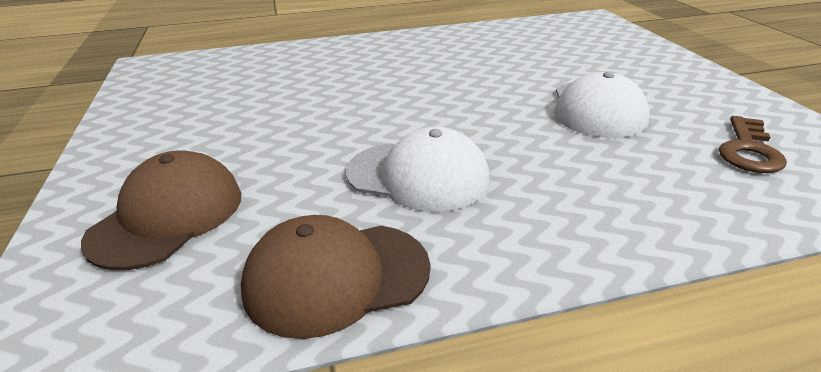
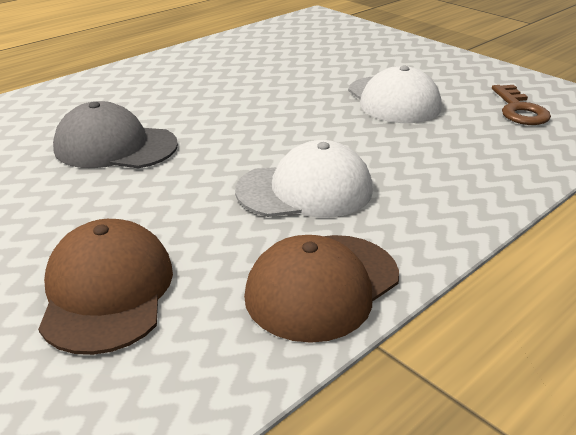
camera: 30 degrees left, 0 degrees up
none -> grey cap [53,101,178,168]

